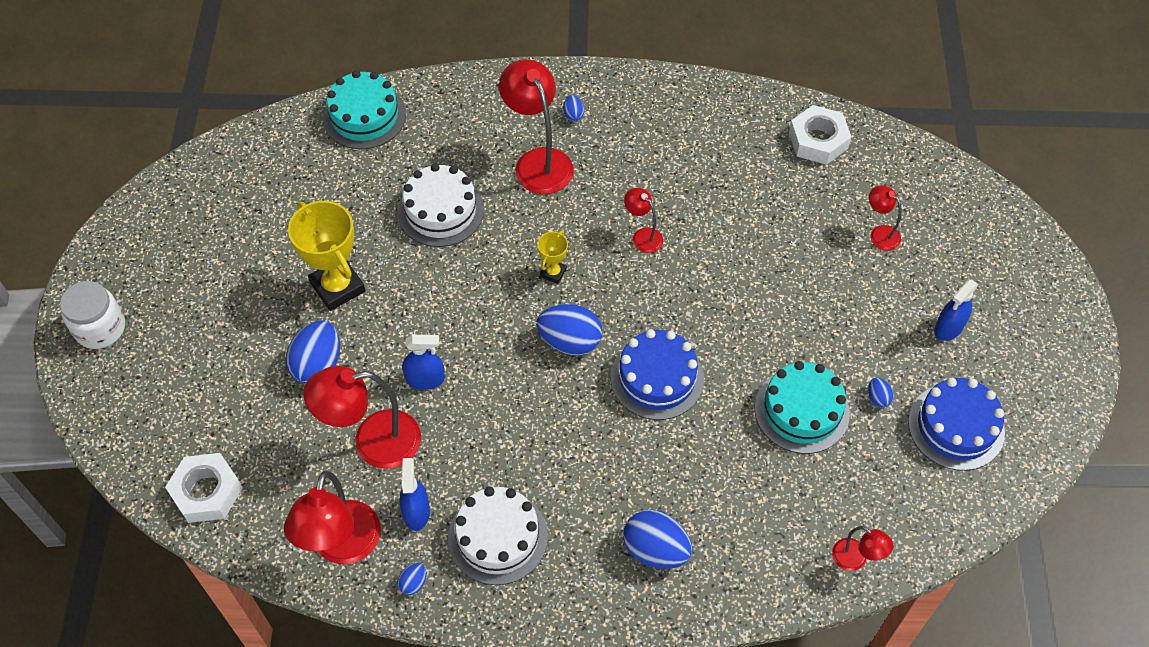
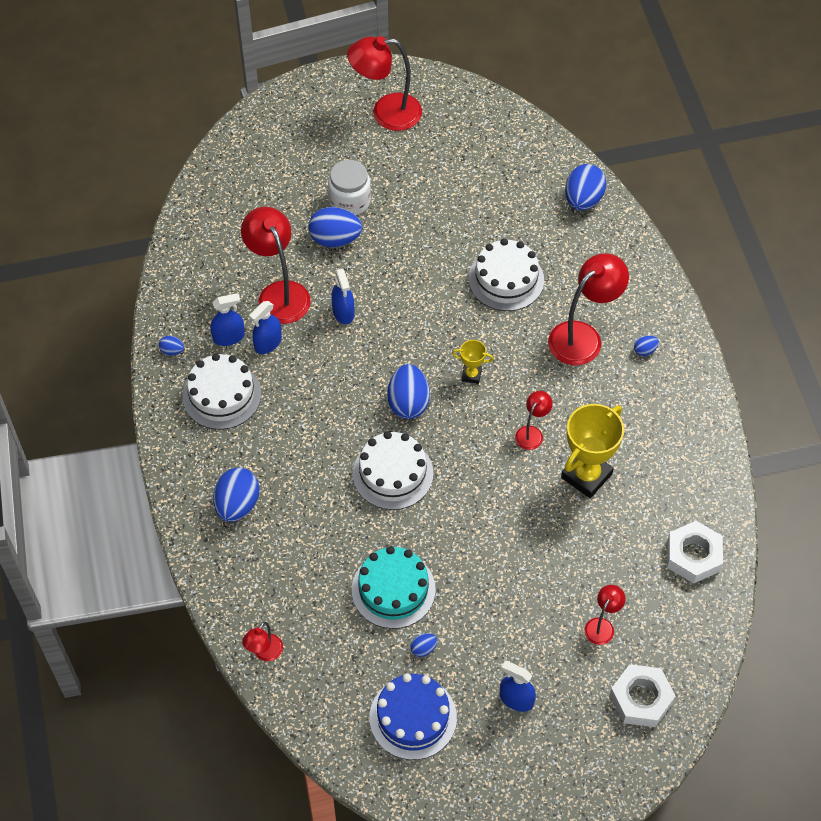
camera: 75 degrees right, 0 degrees up
white jar [60,281,125,349] -> white jar moved to [328,160,371,215]
white nut [165,453,243,523] -> white nut moved to [610,664,675,727]
red lamp [284,471,381,564] -> red lamp moved to [347,36,422,131]
yellow trophy [288,201,365,311] -> yellow trophy moved to [561,404,624,498]
turquoise cake [323,70,406,149] -> blue egg [565,164,607,210]
blue cake [611,329,704,420] -> white cake [352,431,433,510]
none -> blue spray bottle [249,301,282,354]

